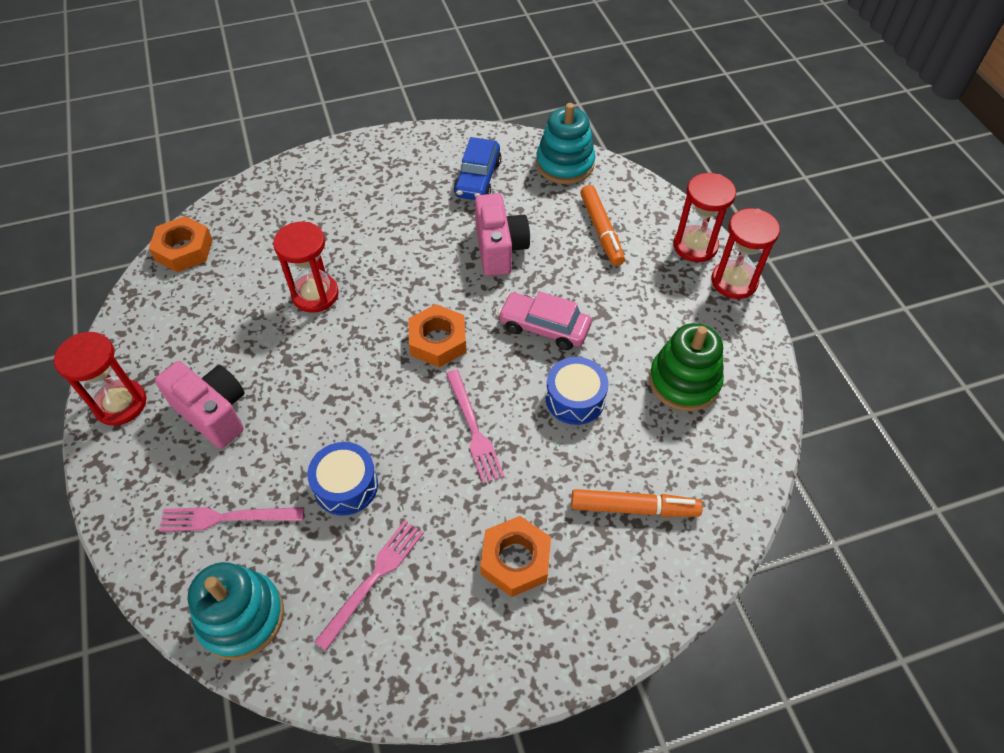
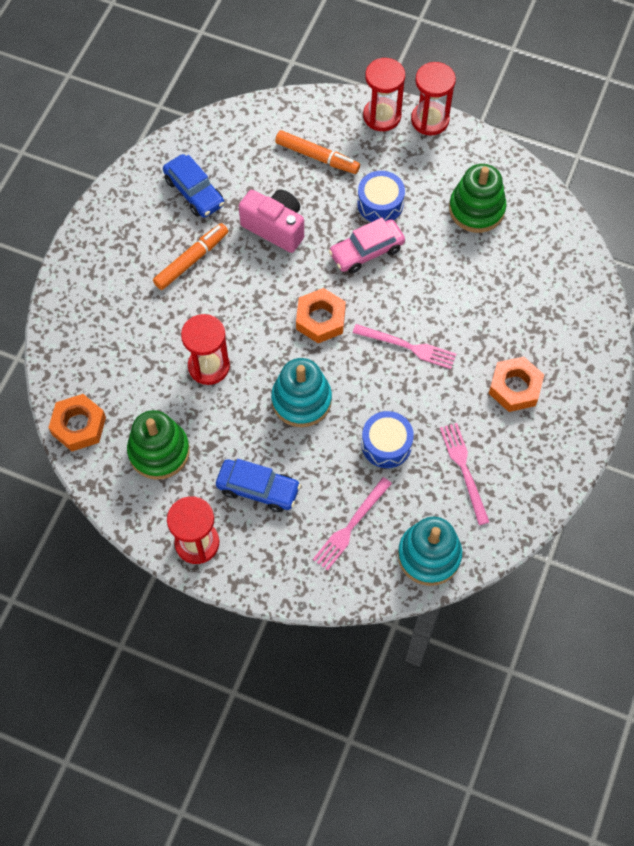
camera: 50 degrees left, 10 degrees up
pink camera [155,361,245,448] -> blue car [216,459,301,512]
turquoise stacking toy [536,103,595,184] -> turquoise stacking toy moved to [271,358,332,427]
blue drum [545,357,609,425] -> blue drum moved to [357,171,405,222]
orange marker [571,489,703,517] -> orange marker moved to [153,223,228,290]
none -> green stacking toy [127,410,190,480]

